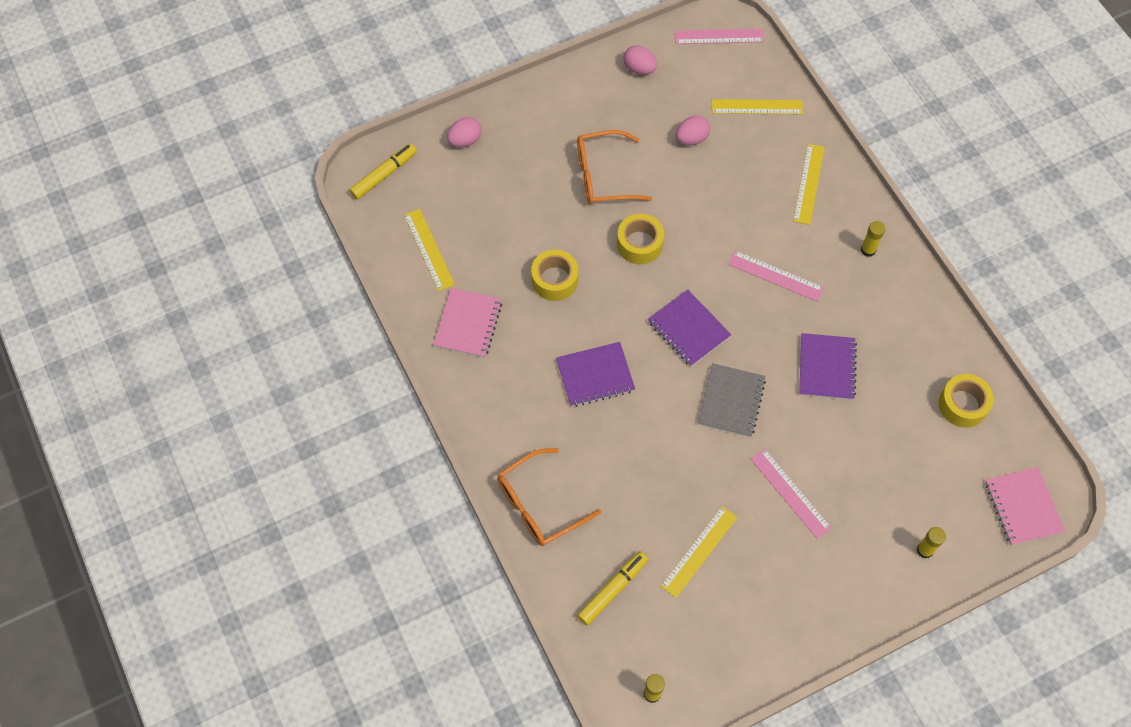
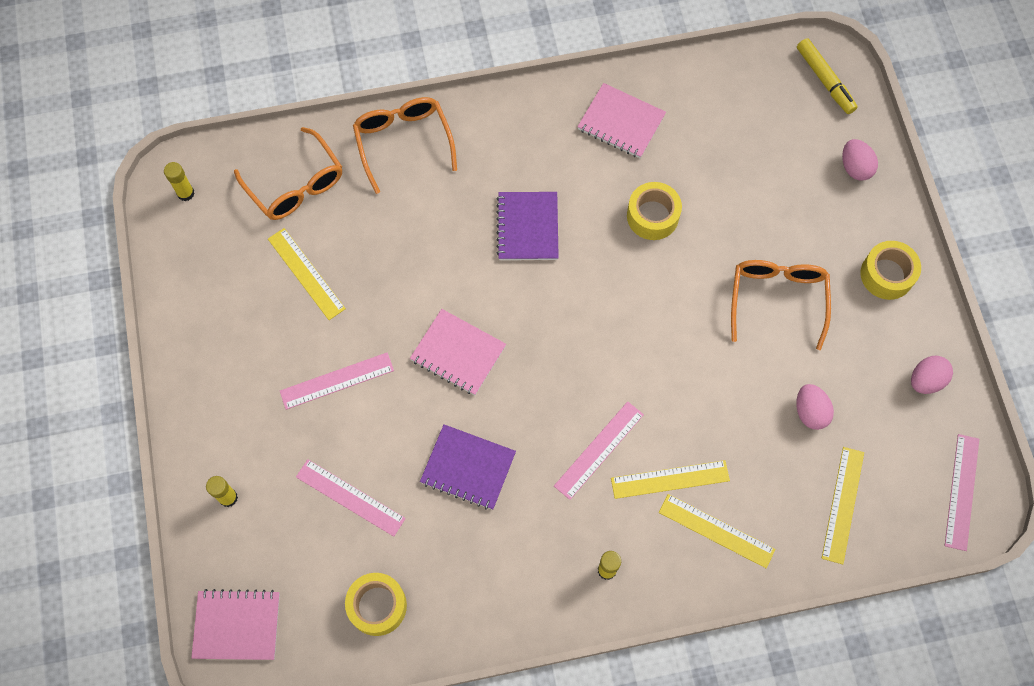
camera: 105 degrees right, 5 degrees up
yellow ruler [404,209,455,291] -> yellow ruler moved to [611,460,730,499]
yellow marker [577,551,648,625] -> orange glasses [234,127,342,220]
yellow tape [617,214,664,265] -> yellow tape moved to [860,241,921,300]
purple notebook [648,289,731,366] -> none
grey notebook [698,363,766,438] -> pink notebook [410,309,506,395]
none -> pink ruler [296,459,406,537]

